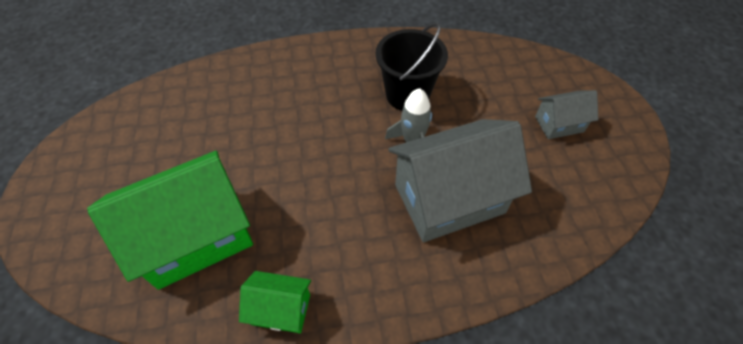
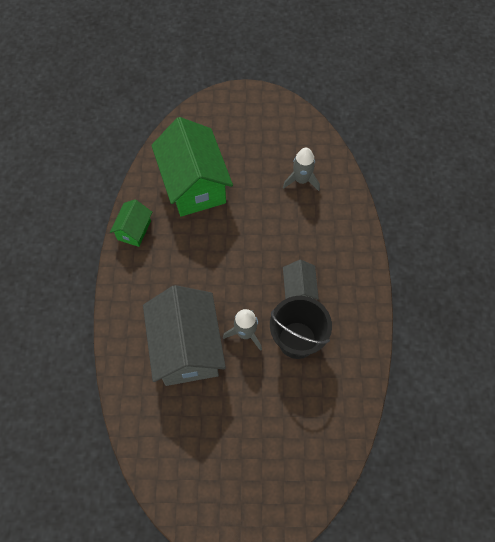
camera: 100 degrees right, 10 degrees up
grey house [535,90,598,139] -> grey house moved to [283,260,319,300]
none -> grey rocket [283,148,320,191]

